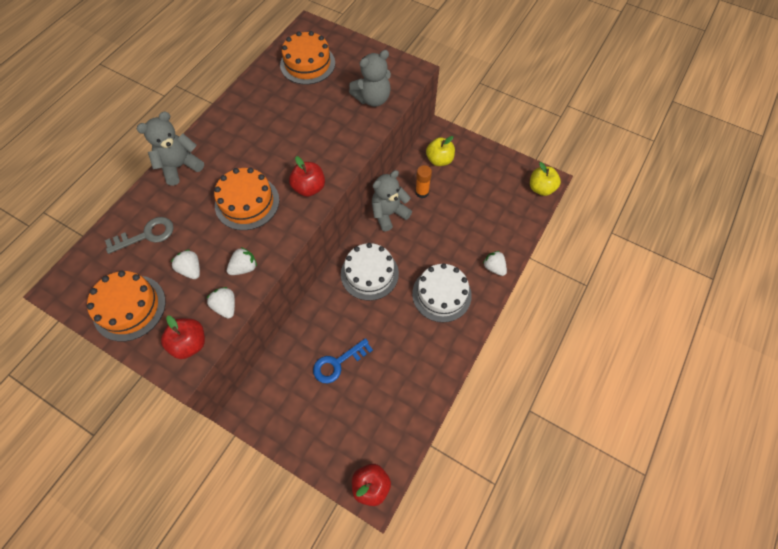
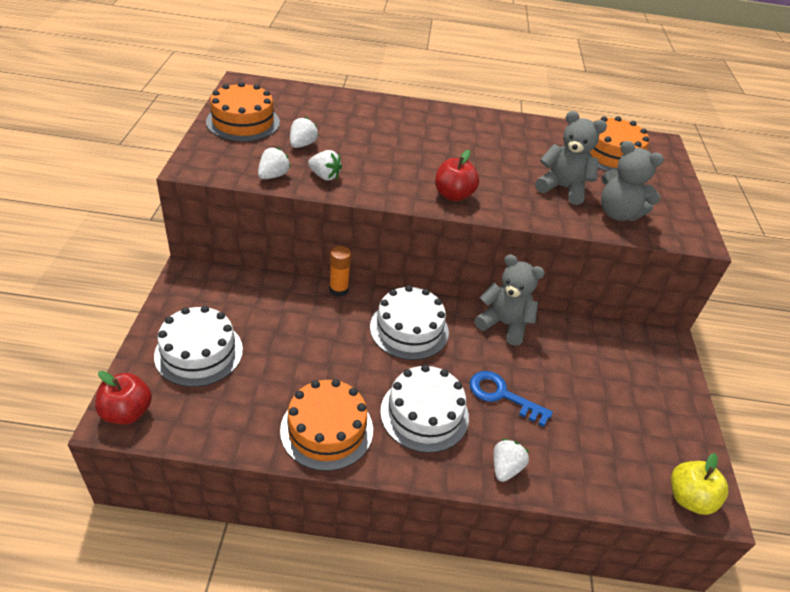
camera: 60 degrees right, 20 degrees down
grey key [105,217,174,254] -> none
grey teddy bear [137,112,204,186] -> grey teddy bear moved to [535,111,607,205]
red apple [161,316,205,359] -> none
orange cake [214,168,279,230] -> orange cake moved to [280,379,373,471]
blue key [313,338,373,383] -> blue key moved to [470,371,553,427]
orange glue stick [415,165,432,198] -> orange glue stick moved to [329,246,351,297]
yellow apple [426,136,455,166] -> none
none -> white cake [154,306,243,387]

